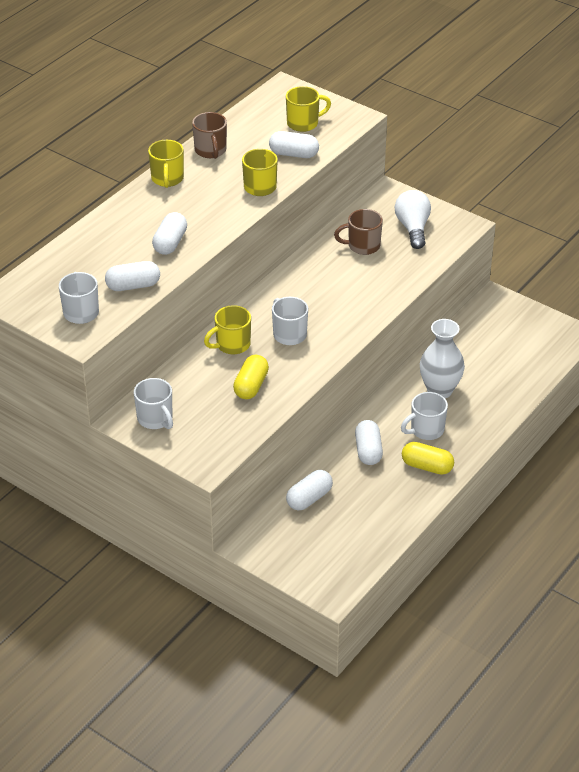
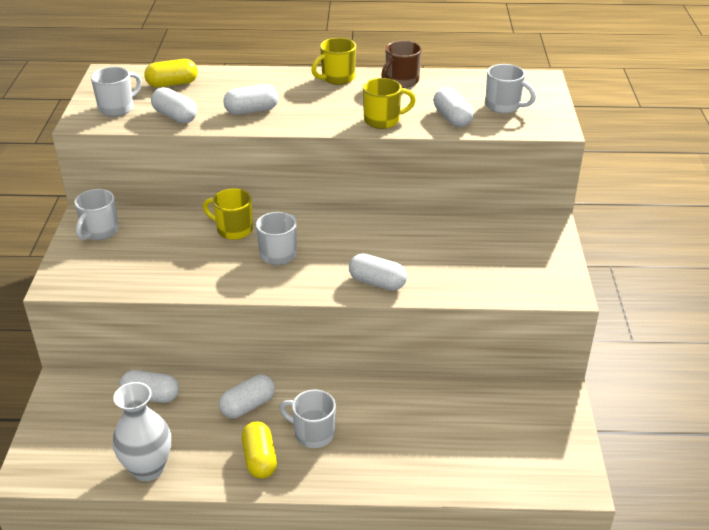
camera: 55 degrees right, 5 degrees down
yellow capsule [233,355,269,399] -> yellow capsule moved to [144,59,198,87]
yellow mug [286,86,331,132] -> white mug [485,64,536,113]
brown mug [334,209,383,255] -> none
white light bulb [395,190,431,249] -> none
white vase [420,319,465,398] -> white vase moved to [113,382,171,481]
none -> white capsule [349,253,407,291]

